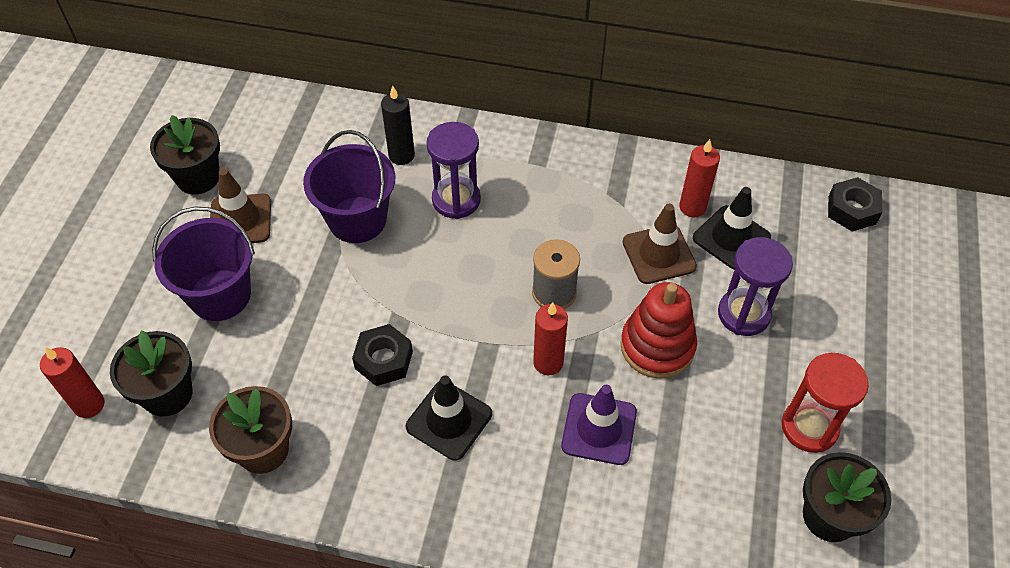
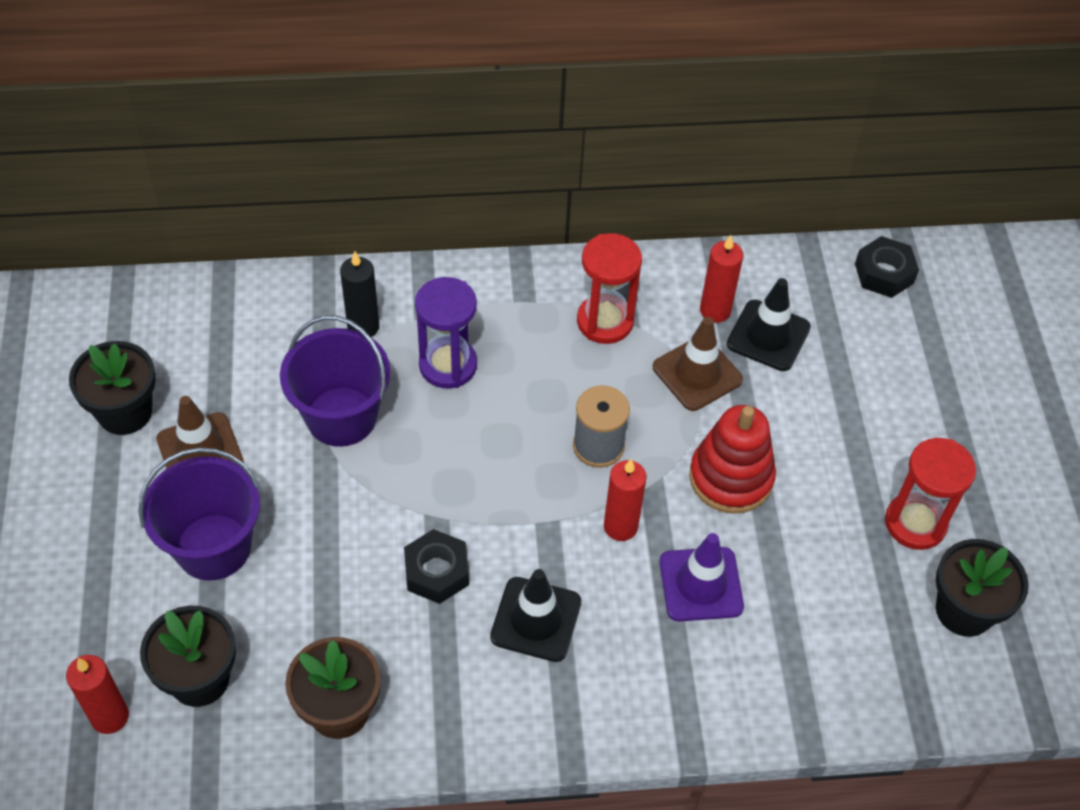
camera: 20 degrees left, 0 degrees up
purple hourglass [718,237,793,336] -> none
none -> red hourglass [577,233,642,344]

